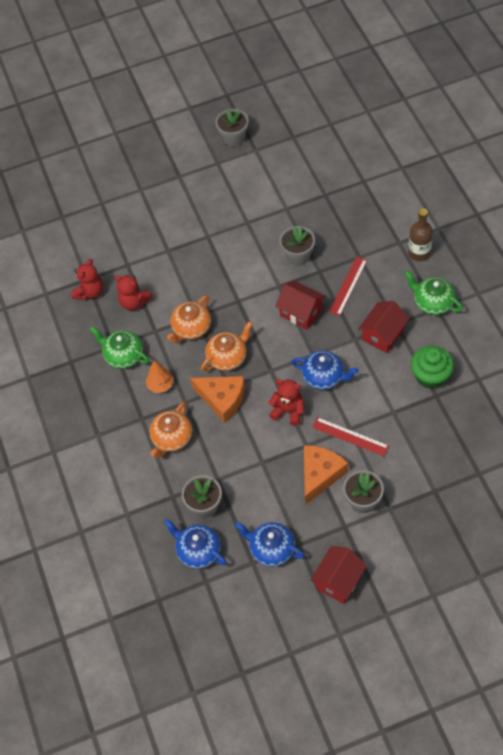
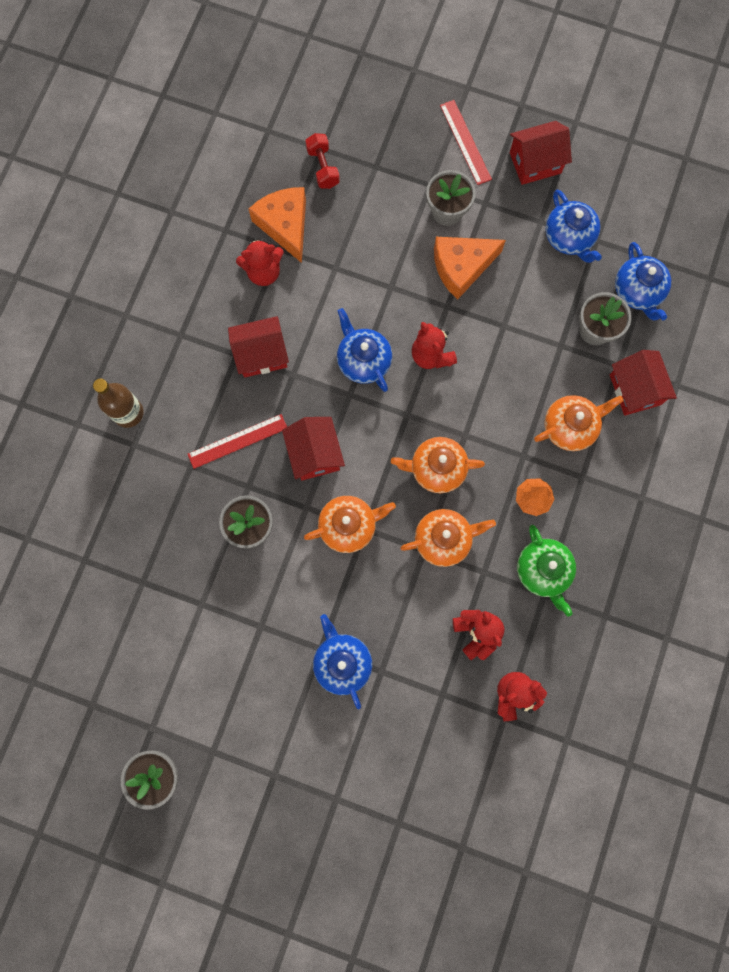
camera: 145 degrees left, 20 degrees up
orange cheese [190,376,245,423] -> orange cheese moved to [249,187,306,263]
red ruler [312,417,389,456] -> red ruler moved to [440,100,492,185]
green teapot [404,270,463,315] -> none
green cupcake [411,345,454,389] -> red teddy bear [236,238,284,286]
none -> orange teapot [304,496,396,553]
none -> red dumbbell [305,133,340,189]
none -> blue teapot [313,614,372,709]
none -> red house [610,350,677,416]

